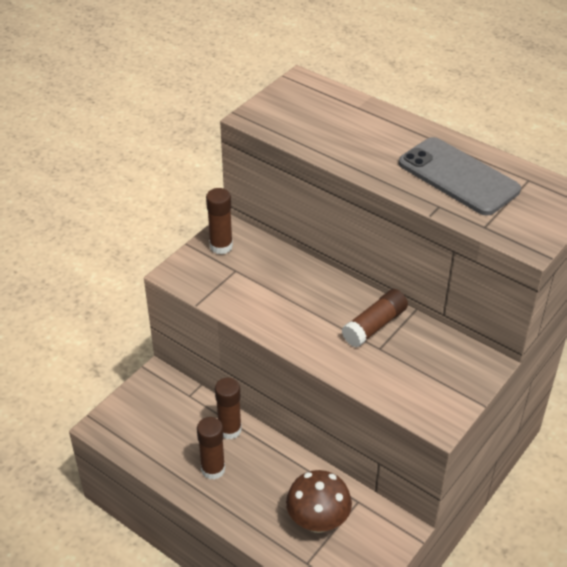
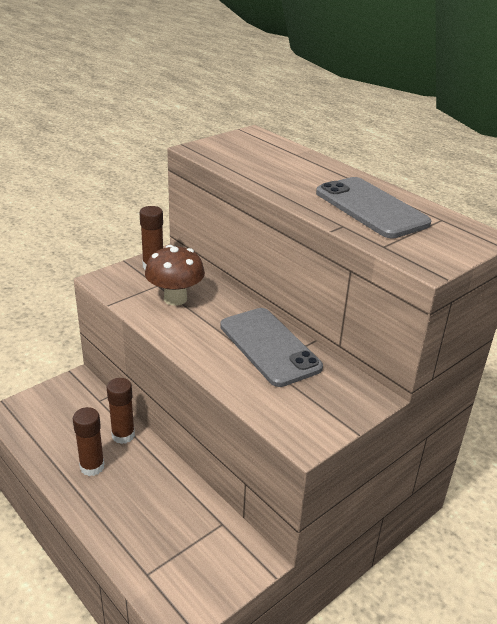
camera: 10 degrees right, 10 degrees down
brown mushroom [286,470,352,533] -> brown mushroom moved to [145,245,205,306]
brown glue stick [342,289,408,347] -> grey phone [220,308,323,387]

